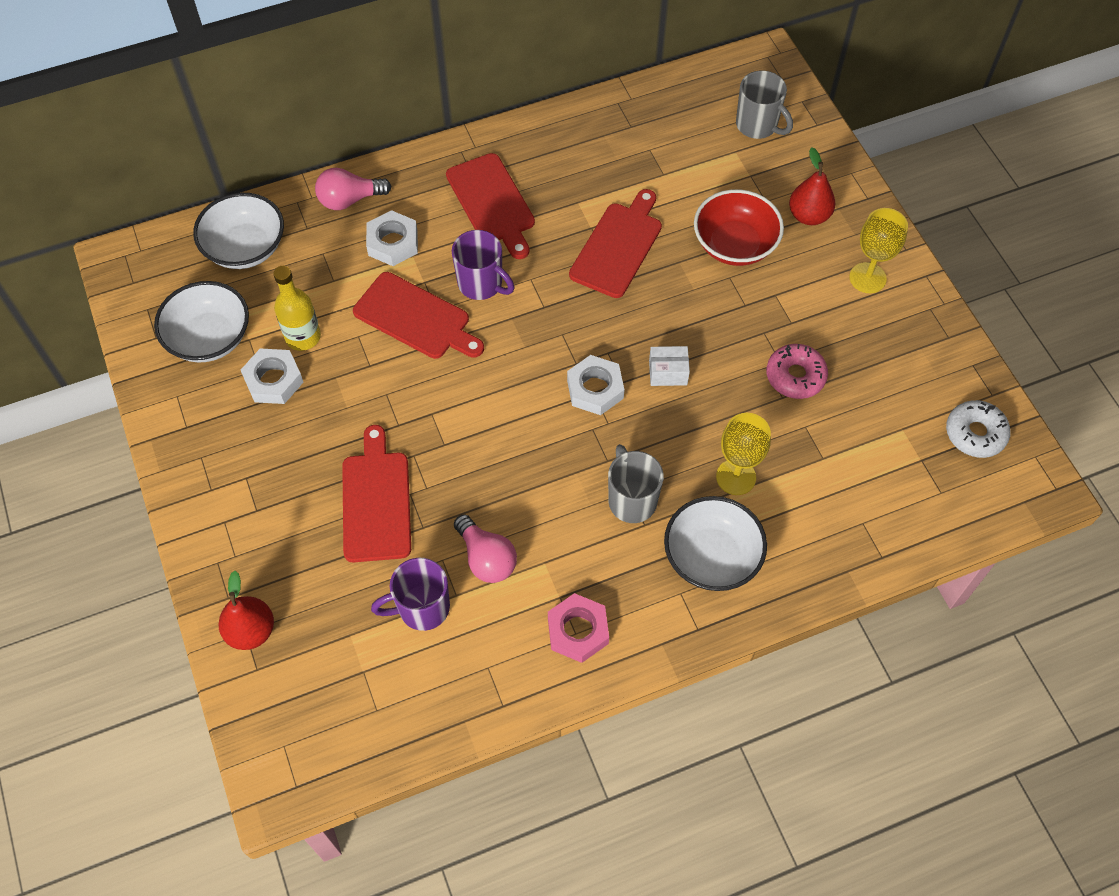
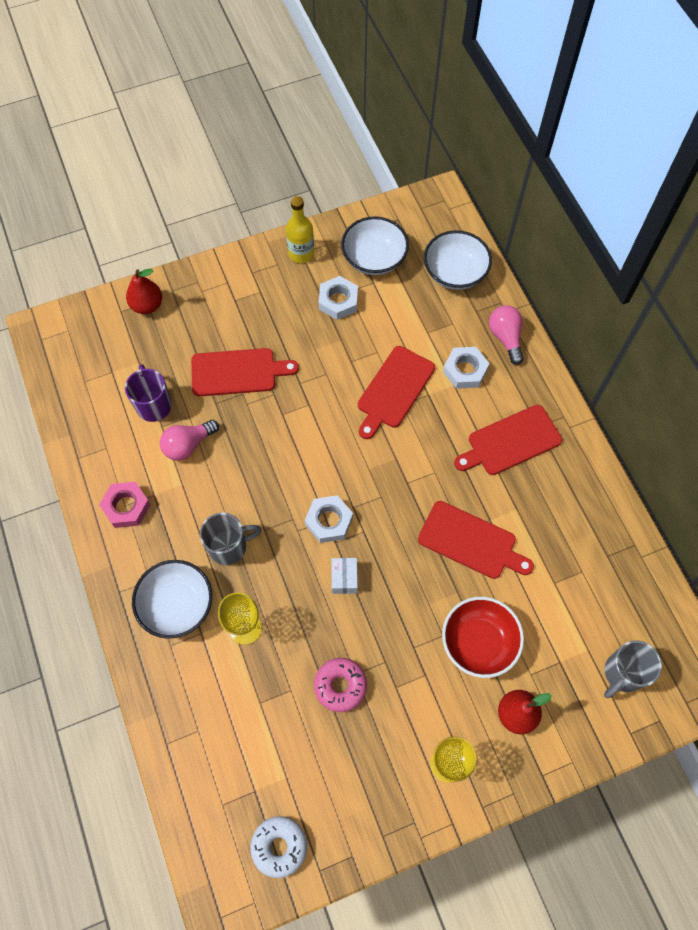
camera: 90 degrees right, 5 degrees up
yellow bottle [273,266,321,351] -> yellow bottle moved to [286,196,314,263]
purple mug [452,230,514,300] -> none

